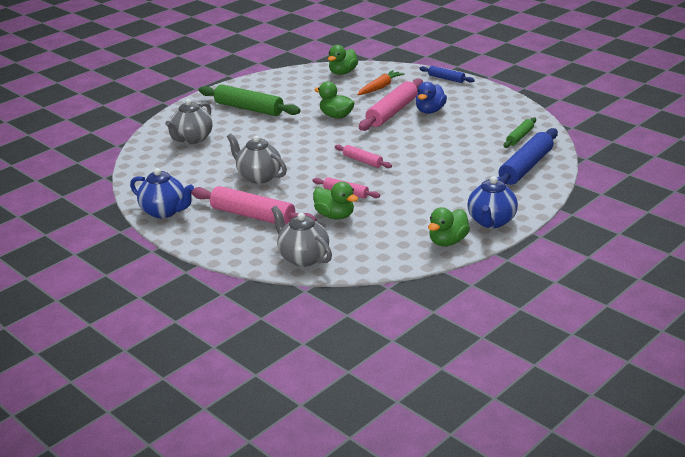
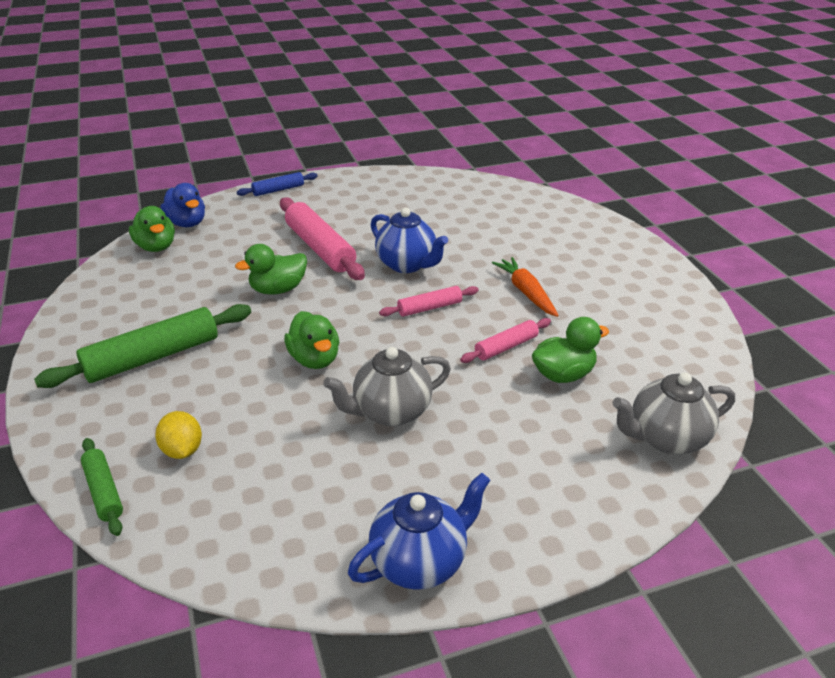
camera: 65 degrees left, 5 degrees up
grey teapot [165,99,213,144] -> yellow lemon [155,411,202,459]
pink rolling pin [191,186,317,225] -> none
orange carrot [357,70,405,95] -> orange carrot moved to [492,257,559,317]
blue duck [416,82,447,114] -> blue duck moved to [161,183,205,227]
green duck [428,207,470,246] -> green duck moved to [284,311,339,369]
blue teapot [467,176,518,228] -> blue teapot moved to [371,208,448,273]
blue rolling pin [499,128,558,185] -> none
green rolling pin [504,117,536,148] -> green rolling pin moved to [81,438,123,536]

